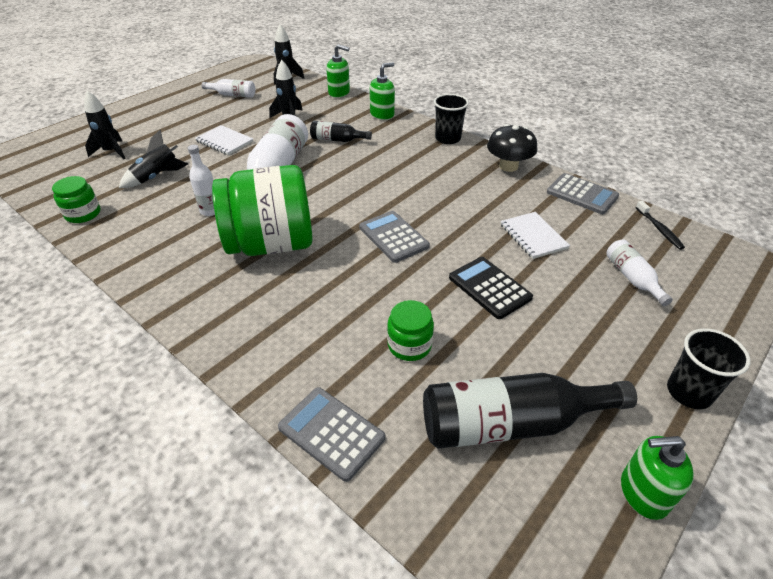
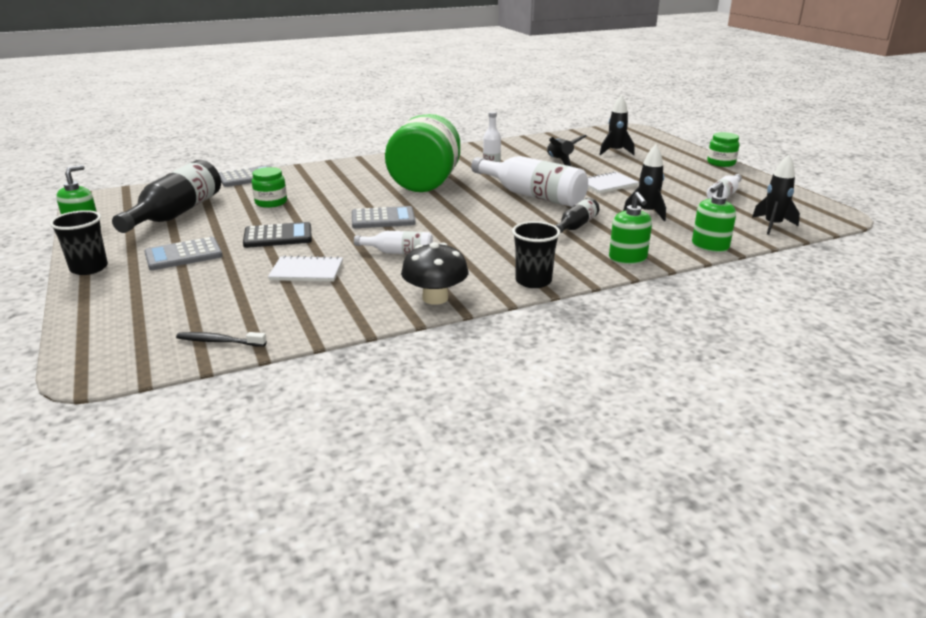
camera: 115 degrees right, 15 degrees down
green jar [52,176,101,223] -> green jar moved to [707,132,739,167]
grey calculator [547,173,619,214] -> grey calculator moved to [144,237,223,270]
white bottle [606,240,673,306] -> white bottle moved to [354,231,433,255]

